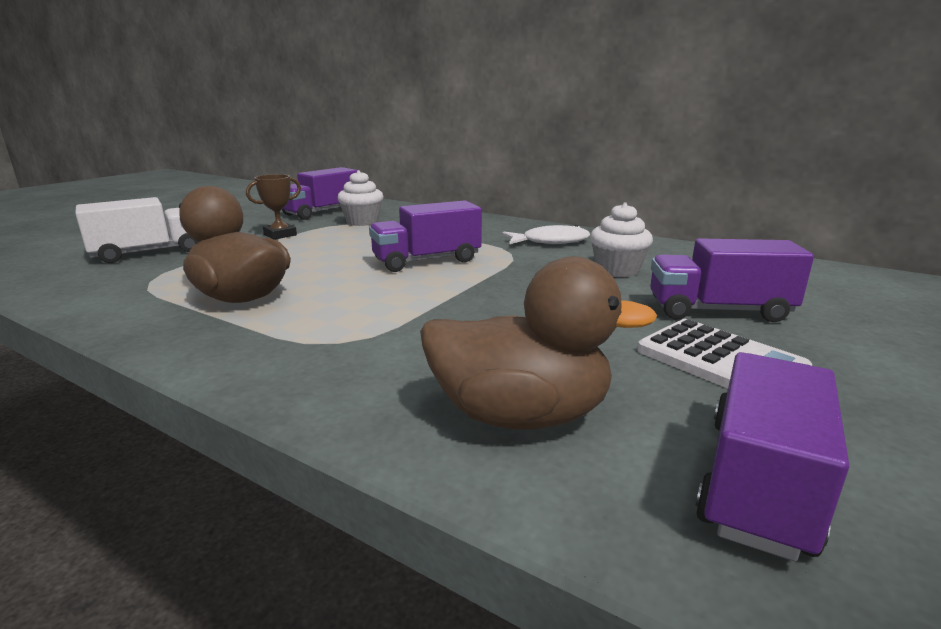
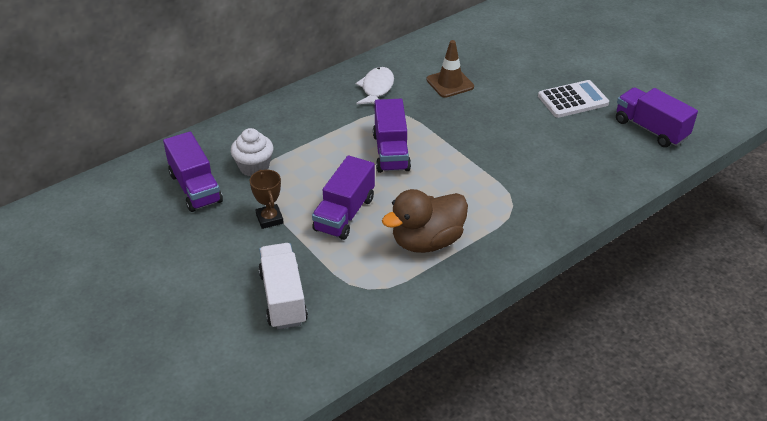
camera: 70 degrees left, 20 degrees up
brown duck [420,256,657,430] -> none
white cupcake [590,202,653,277] -> brown traffic cone [426,40,474,98]
purple truck [650,238,814,322] -> purple truck moved to [312,155,375,240]

